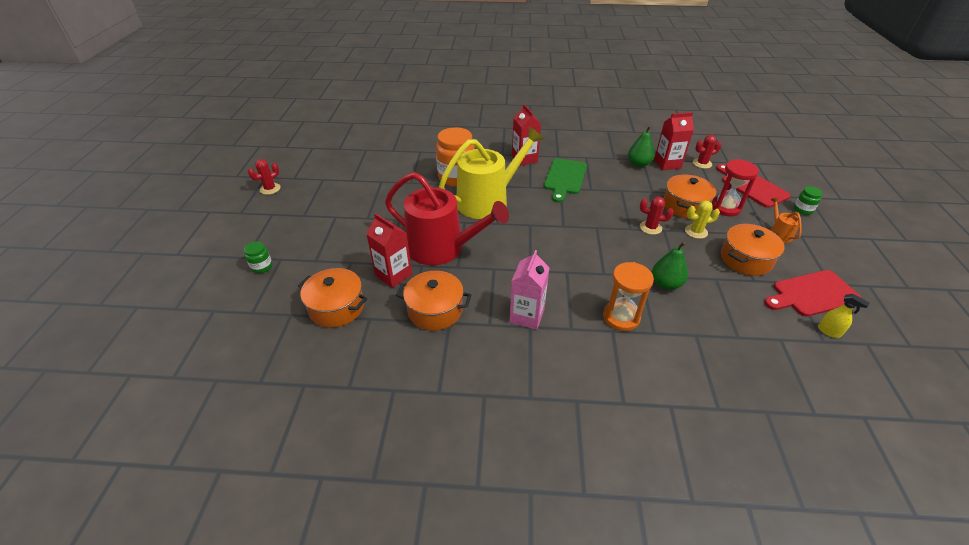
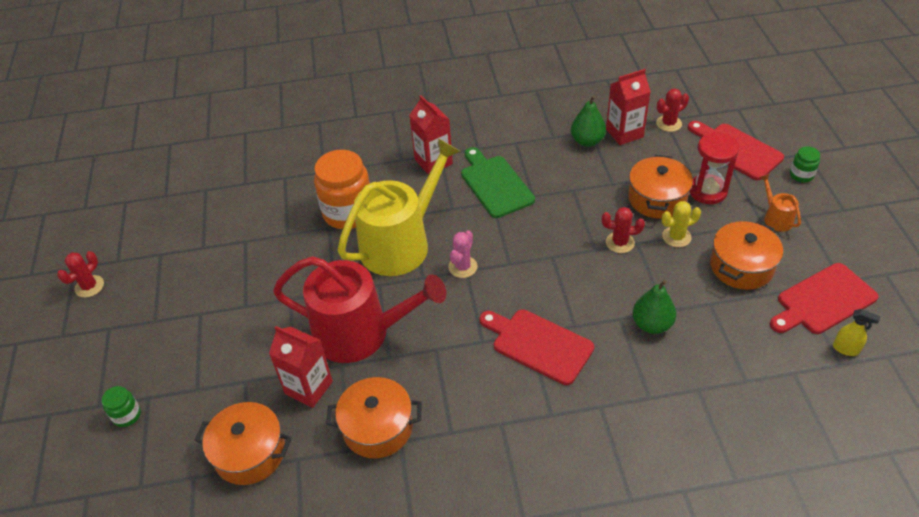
camera: 10 degrees left, 5 degrees up
pink carton [509,250,550,330] -> none
green cutting board [544,158,587,203] -> green cutting board turned 150 degrees clockwise [461,147,535,218]
orange hourglass [603,262,654,331] -> none
none -> pink cactus [449,230,477,278]
none -> red cutting board [480,309,594,385]

